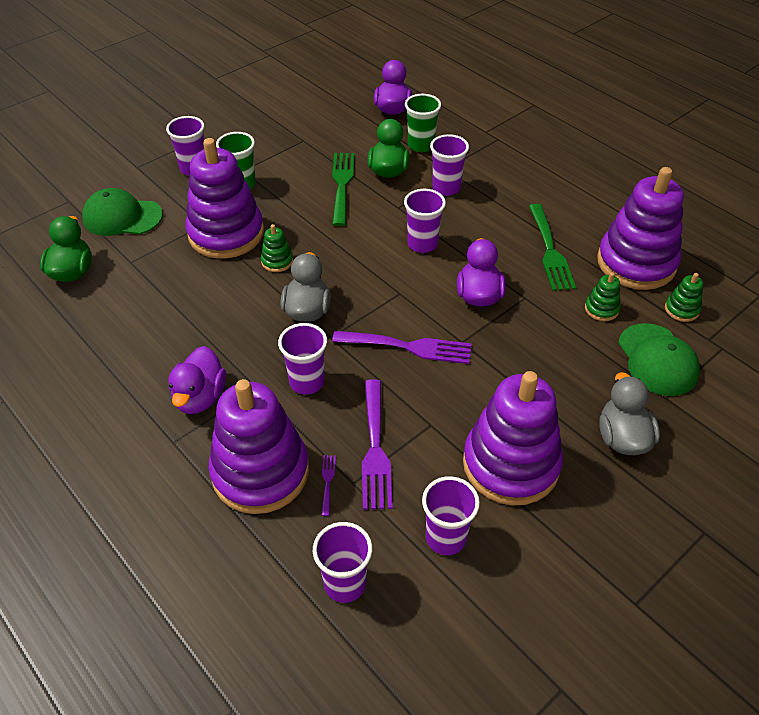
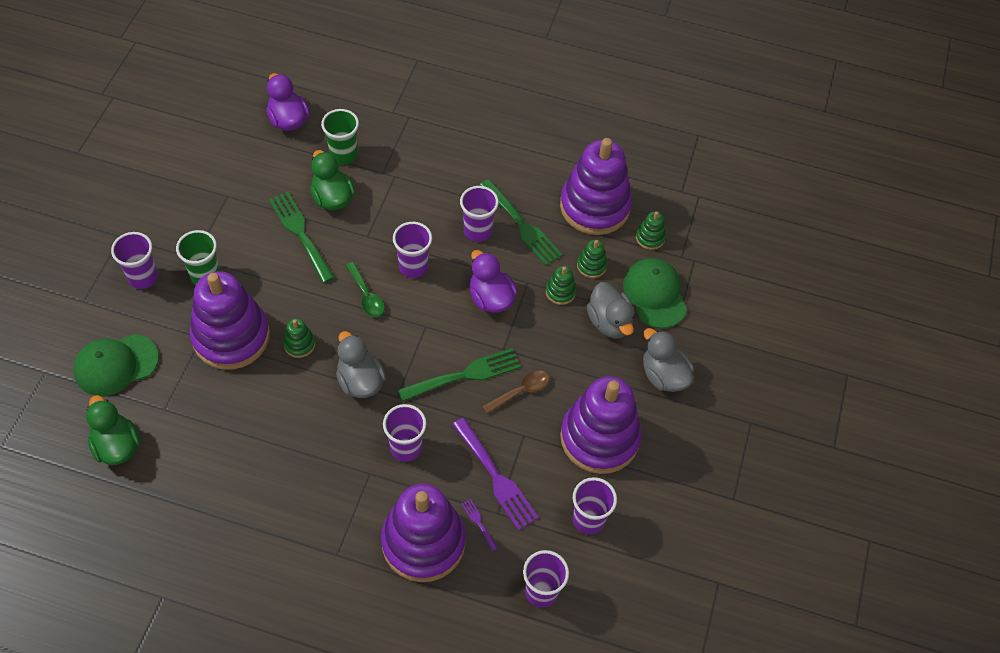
camera: 35 degrees left, 10 degrees up
purple duck [168,346,226,414] -> none
purple fork [332,331,472,364] -> green fork [398,348,521,402]
purple cup [430,134,469,196] -> purple cup moved to [460,186,499,242]
green cap [618,323,700,396] -> green cap turned 150 degrees counterclockwise [623,258,687,329]
none -> green spoon [346,262,385,317]
none -> brown spoon [482,370,550,414]
none -> green stacking toy [546,266,576,305]
none -> grey duck [587,282,634,339]

